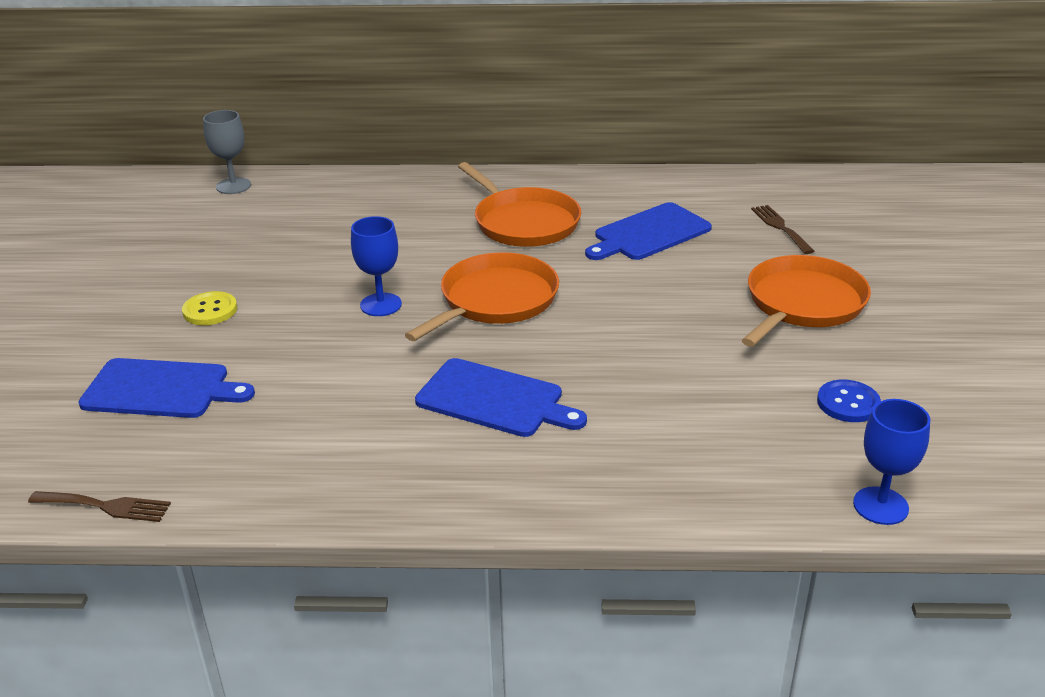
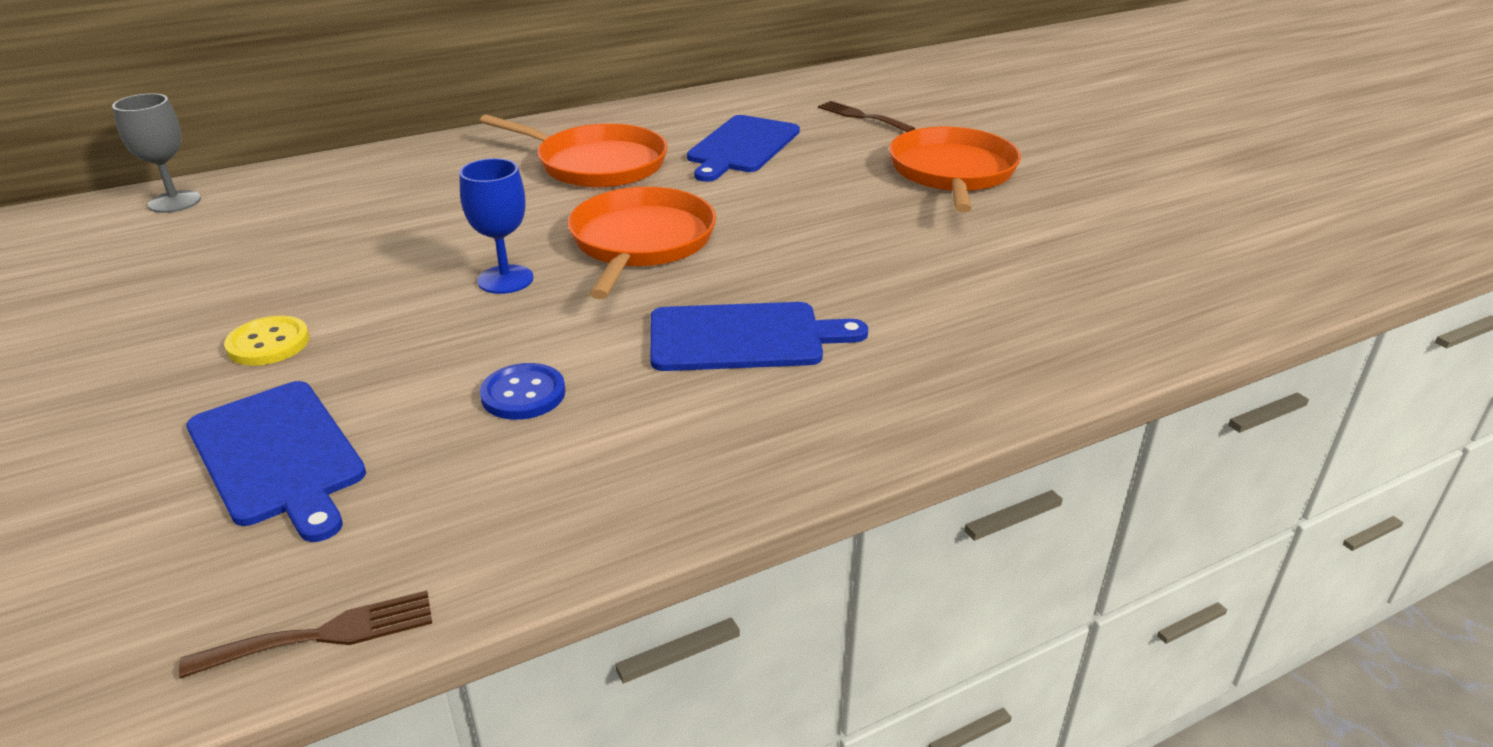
camera: 30 degrees left, 0 degrees up
blue cutting board [78,358,255,418] -> blue cutting board turned 75 degrees clockwise [186,381,366,542]
blue button [817,380,881,422] -> blue button moved to [480,363,566,420]
blue goblet [853,399,930,525] -> none

